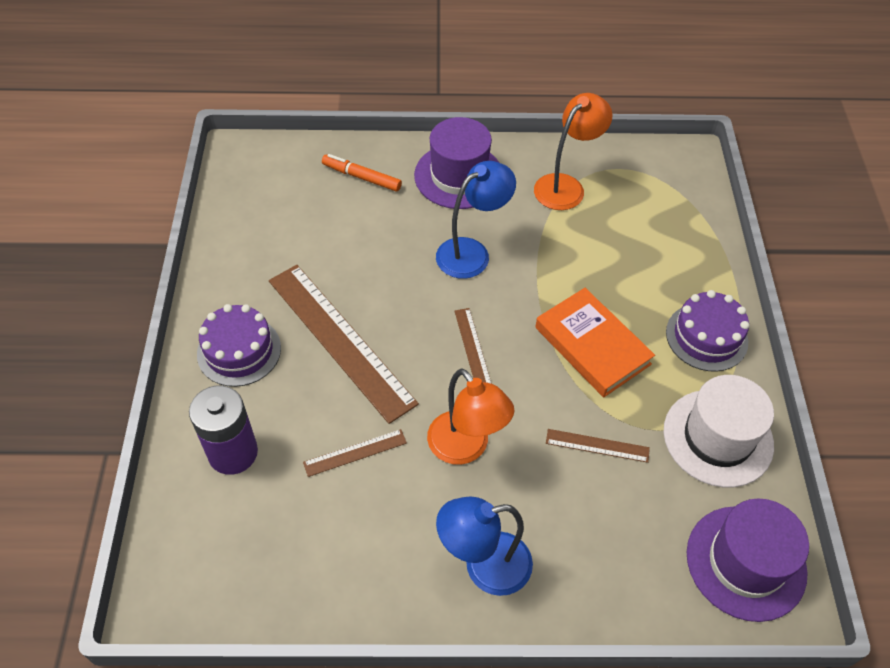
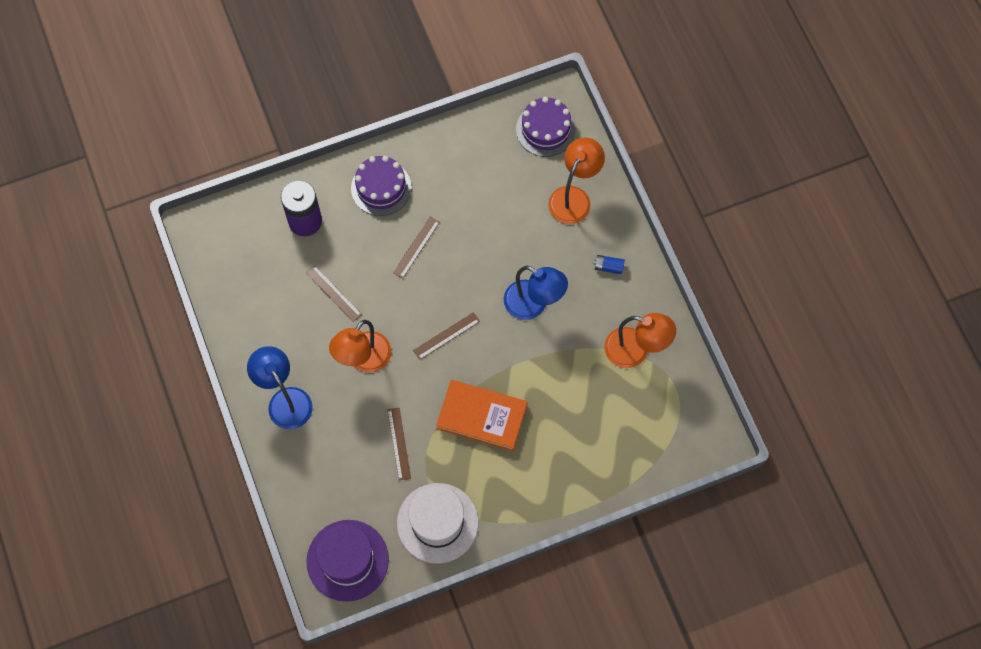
camera: 70 degrees right, 15 degrees up
brown ruler [269,265,419,424] -> brown ruler [393,217,440,279], size x0.45
orange marker [322,154,402,192] -> orange lamp [548,137,605,224]
purple hat [414,117,499,209] -> blue battery [594,255,625,274]
orange book [535,288,655,397] -> orange book turned 75 degrees clockwise [436,380,527,452]
purple cake [666,290,749,372] -> purple cake moved to [516,97,576,157]

